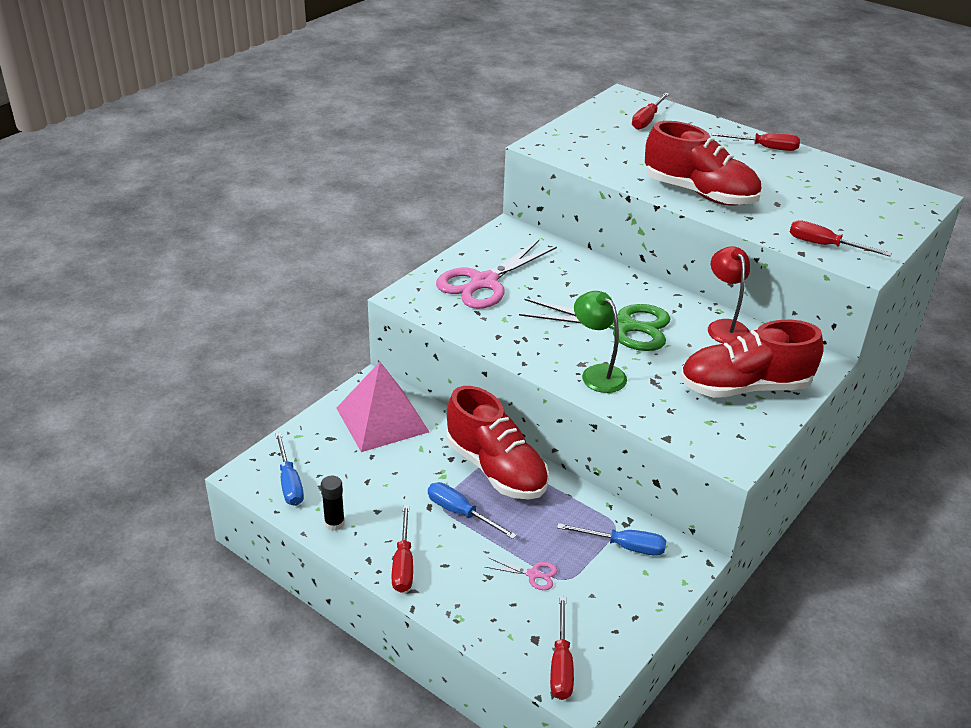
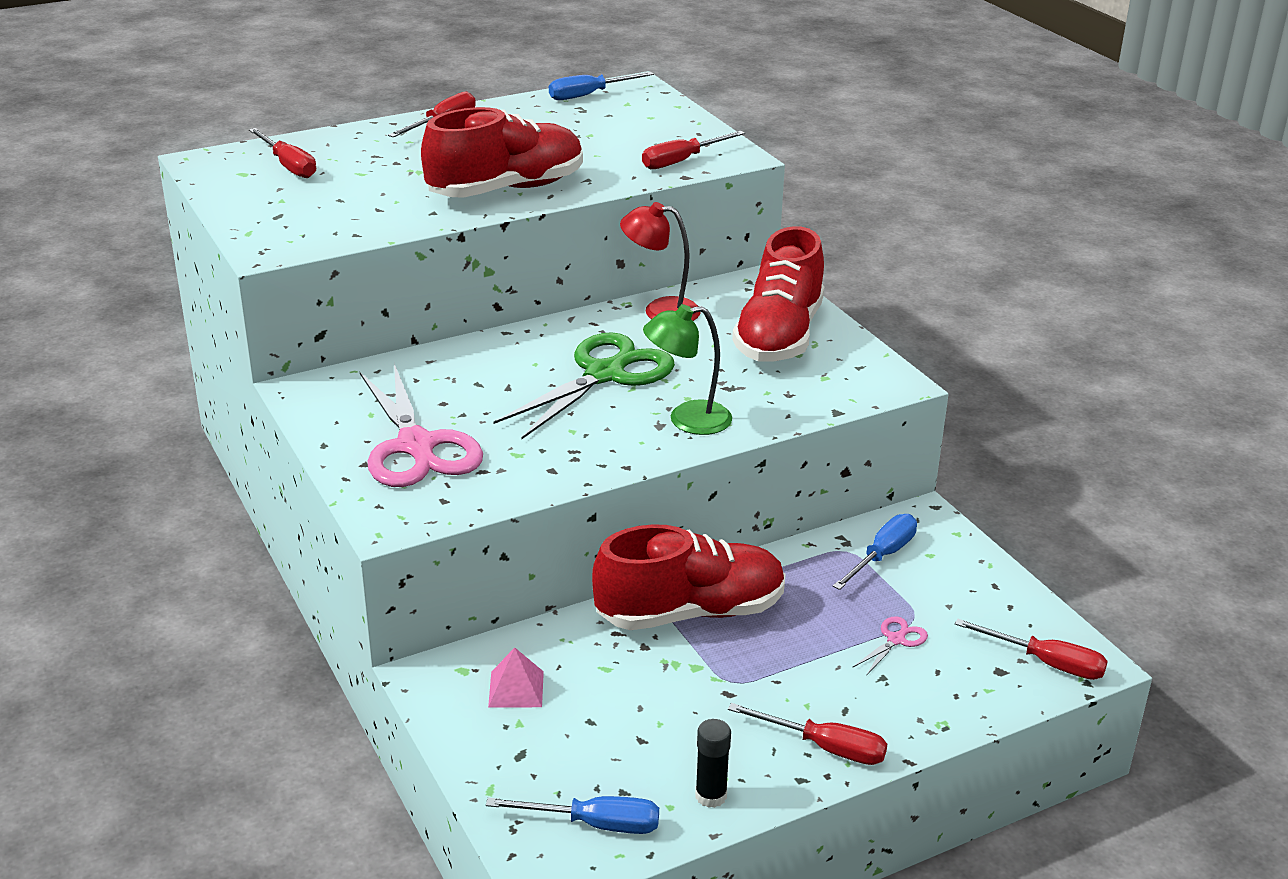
camera: 65 degrees left, 5 degrees down
pink pyramid [336,362,429,452] -> pink pyramid [488,648,544,708], size x0.45
blue screwdriver [428,482,517,539] -> blue screwdriver moved to [549,72,654,100]

